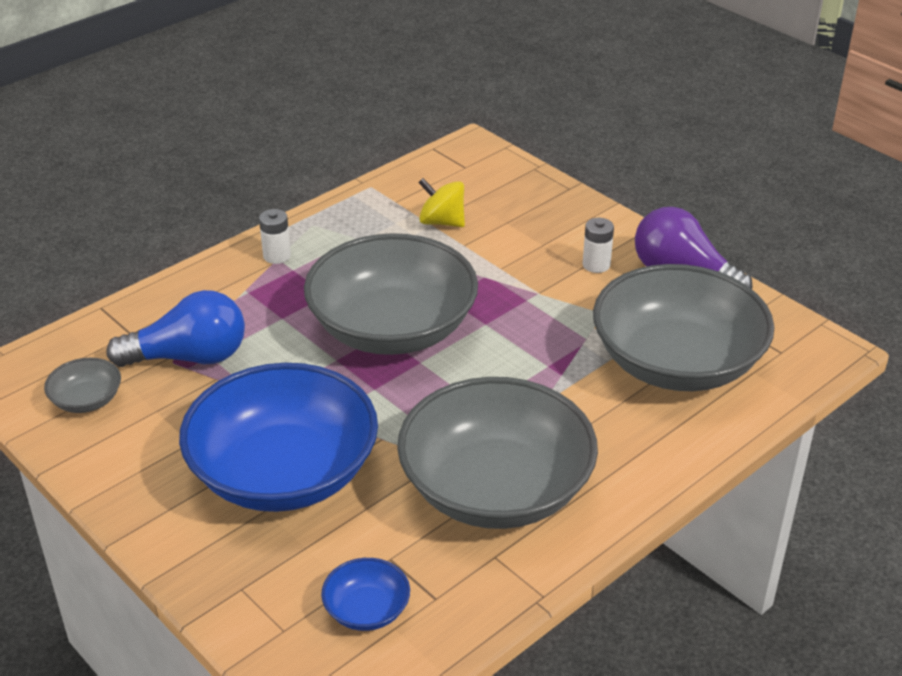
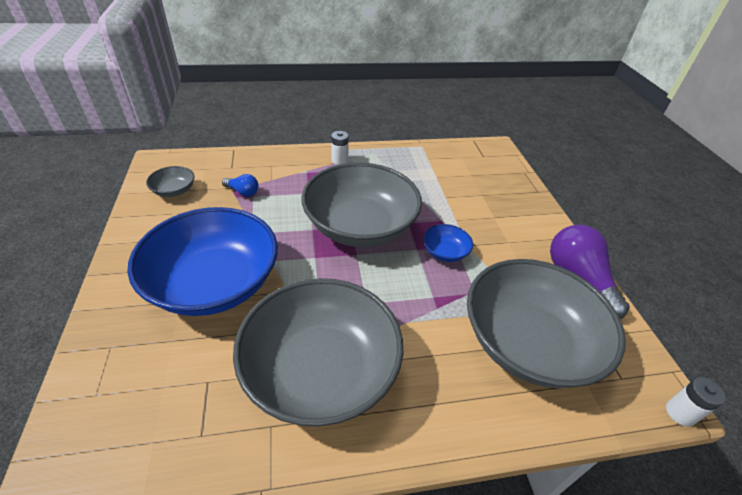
camera: 30 degrees right, 5 degrees up
blue light bulb [106,290,245,367] -> blue light bulb [222,174,259,197], size x0.49
blue bowl [321,558,410,631] -> blue bowl moved to [423,224,473,262]
yellow spinning top [418,178,465,227] -> none
white battery [583,218,614,273] -> white battery moved to [666,377,726,427]

